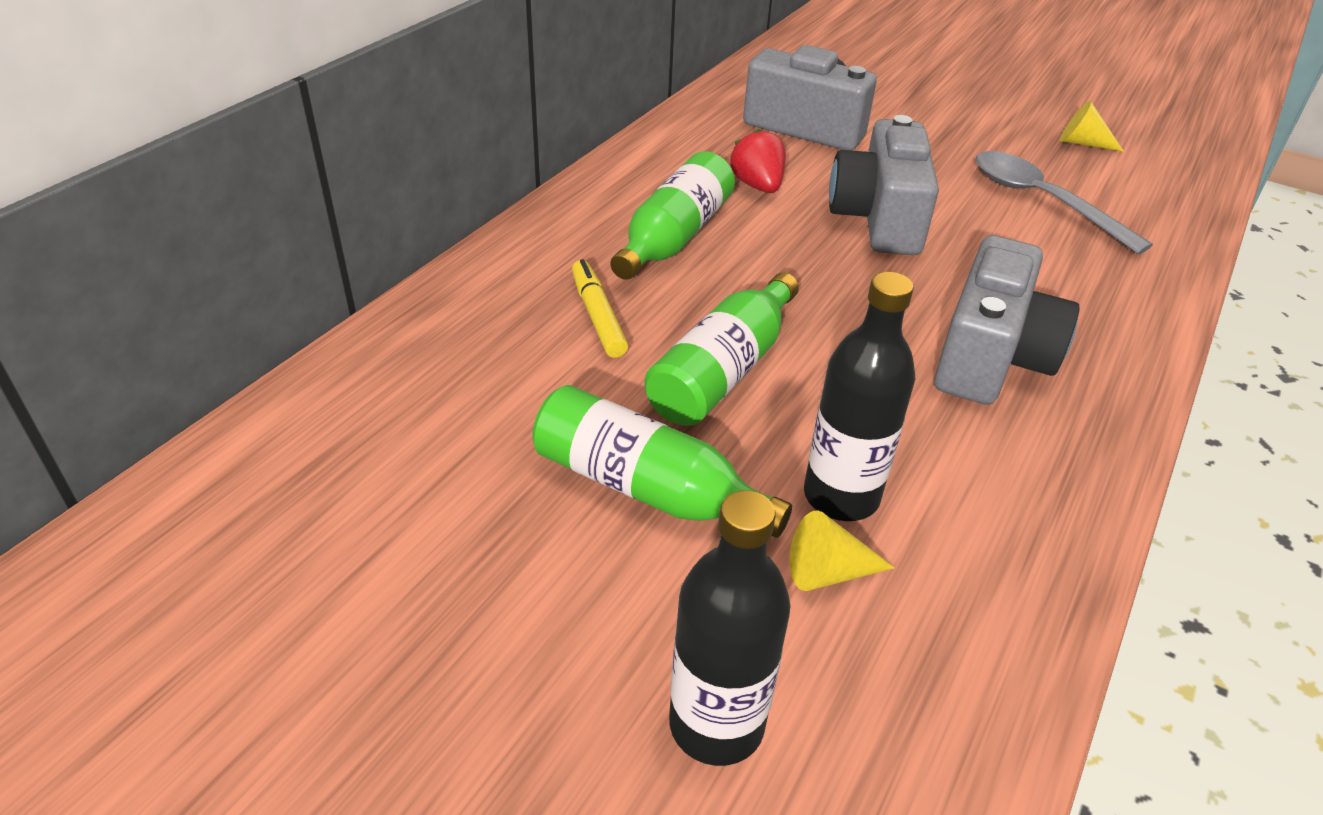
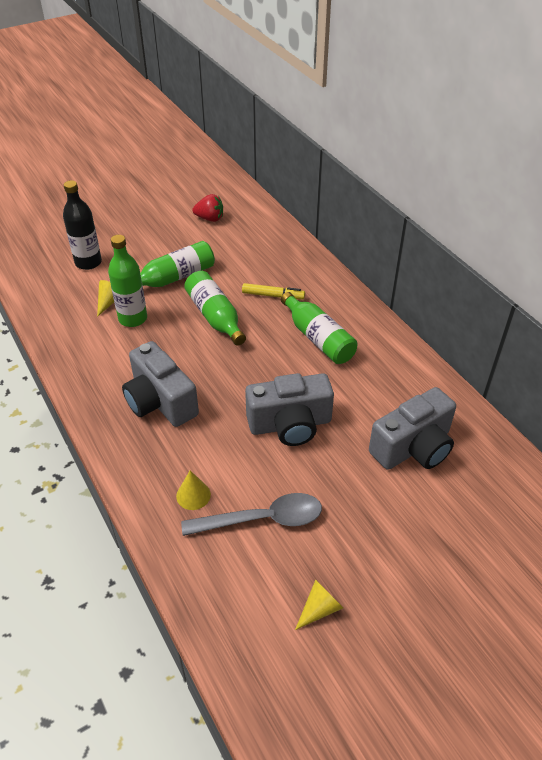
camera: 120 degrees right, 5 degrees up
red strawberry [730,129,786,193] -> red strawberry moved to [193,194,223,222]
black bottle [804,272,915,521] -> green bottle [108,235,147,327]
grey camera [829,115,939,255] -> grey camera turned 135 degrees clockwise [245,373,334,446]
none -> yellow cone [176,470,211,510]

